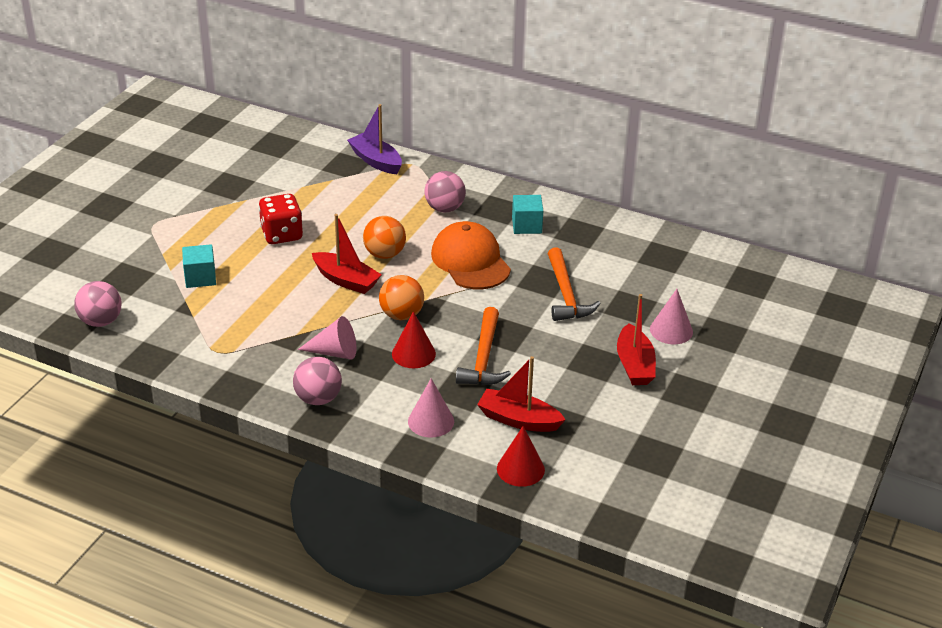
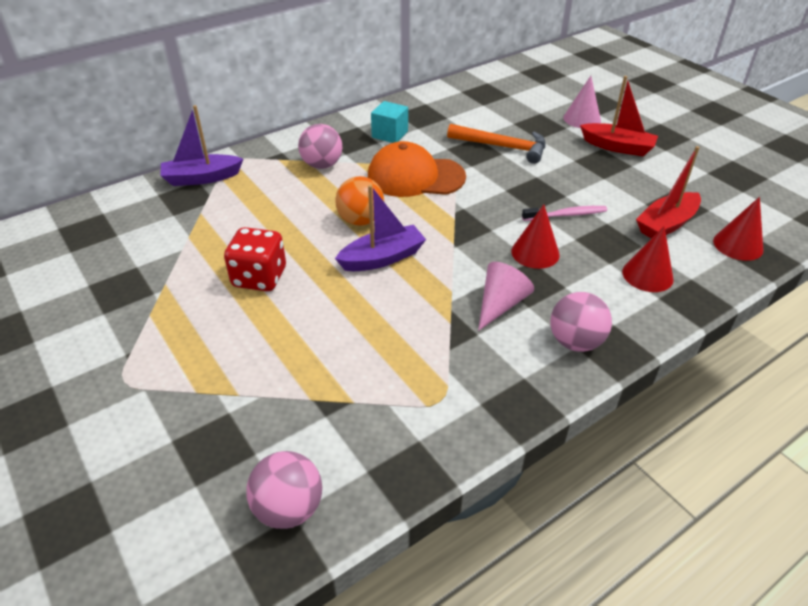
camera: 60 degrees left, 5 degrees up
turquoise cube [182,244,216,288] -> none
red boat [312,214,382,294] -> purple boat [335,185,426,271]
orange ball [379,275,424,320] -> none
pink cone [408,378,454,438] -> red cone [622,226,674,292]
orange hammer [456,307,511,385] -> pink toothbrush [522,206,607,221]

